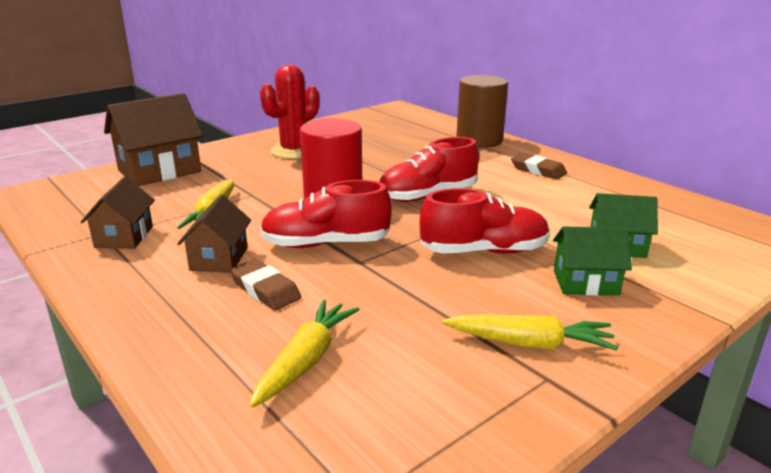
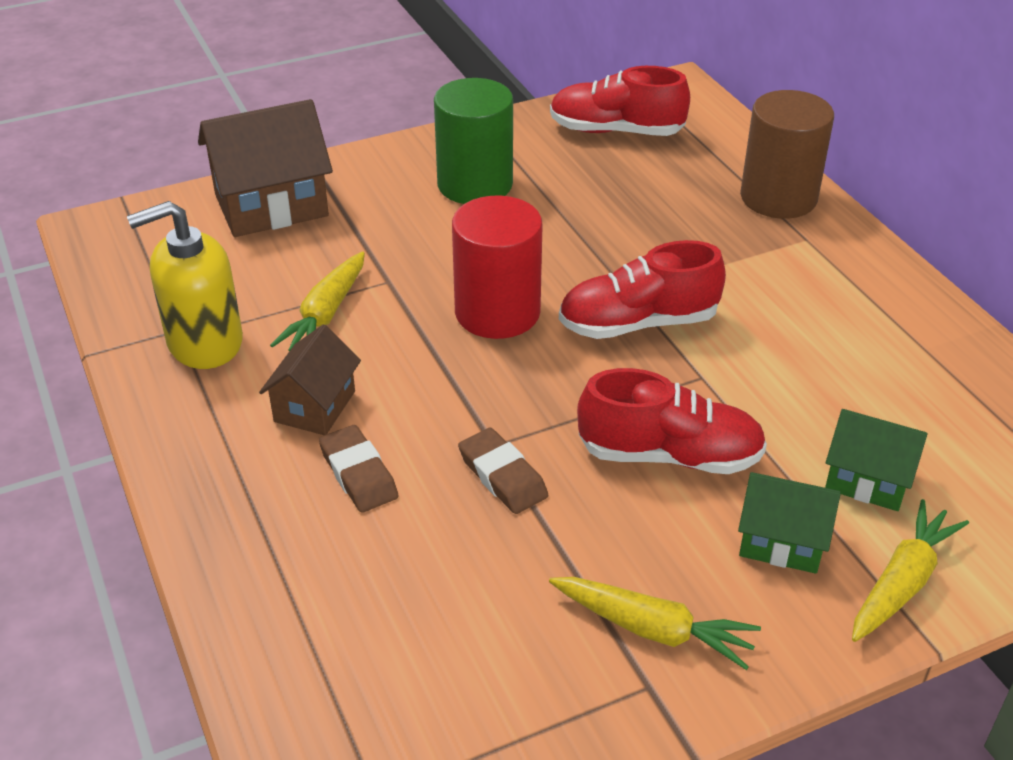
camera: 15 degrees right, 15 degrees up
brown house [81,177,155,249] -> yellow soap dispenser [127,201,243,369]
yellow carrot [249,299,360,408] -> yellow carrot moved to [852,499,969,642]
red cactus [260,65,319,159] -> green cylinder [434,78,513,204]
red shoe [260,180,392,248] -> red shoe moved to [550,66,690,136]
brown eraser [511,153,567,179] -> brown eraser moved to [458,427,548,514]

